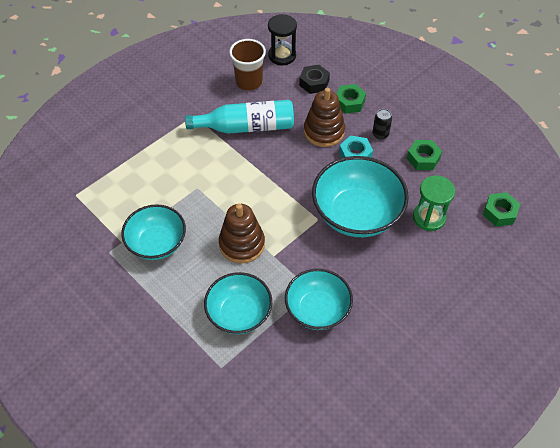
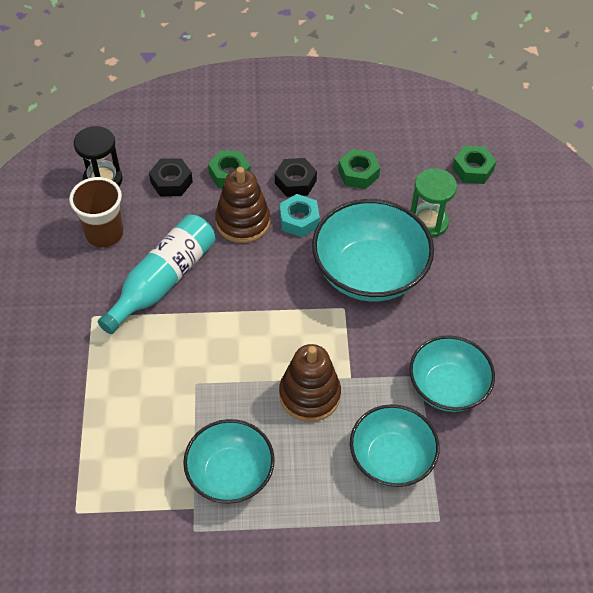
camera: 50 degrees left, 0 degrees up
black can [372,109,392,140] -> black nut [275,158,317,197]

